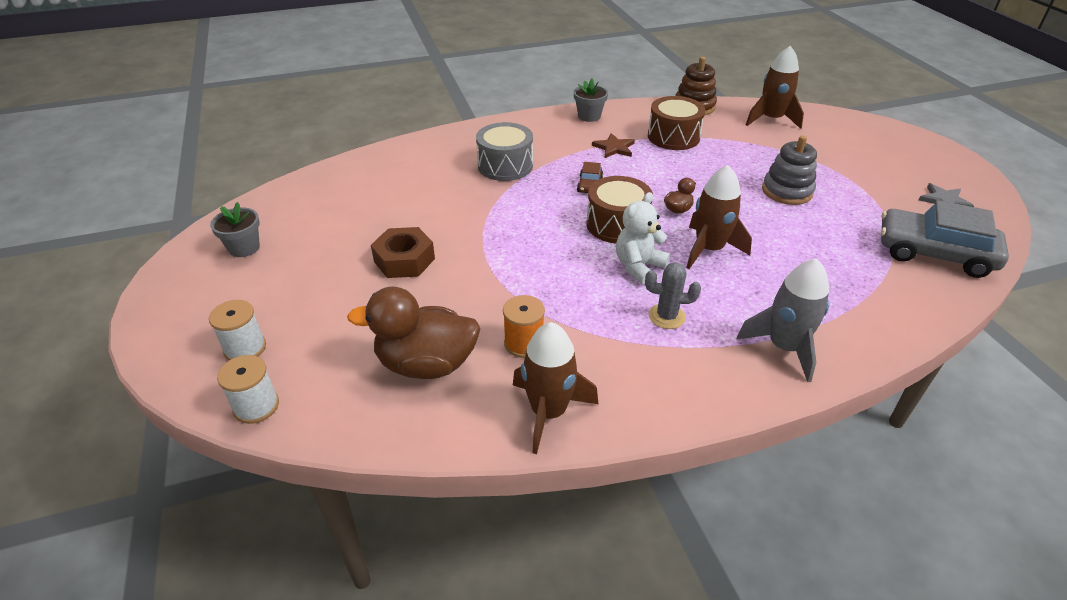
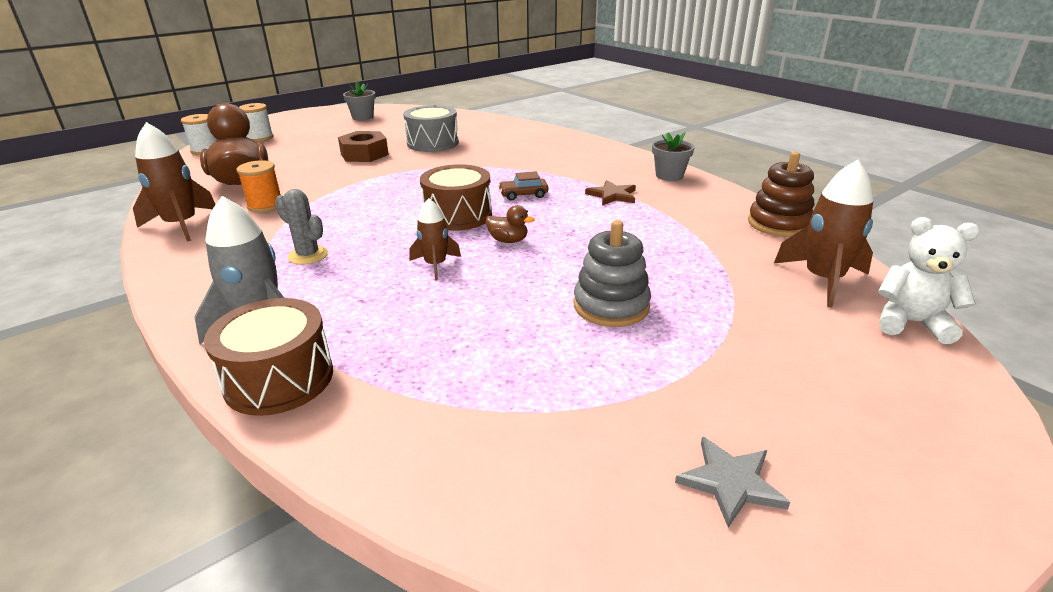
camera: 70 degrees right, 10 degrees down
grey drum [476,122,533,181] -> grey drum moved to [403,105,459,152]
white teddy bear [616,192,670,285] -> white teddy bear moved to [878,217,980,344]
grey cactus [645,262,701,329] -> grey cactus turned 45 degrees counterclockwise [275,189,328,265]
brown drum [648,96,705,150] -> brown drum moved to [204,298,333,416]
brown rocket [686,165,752,269] -> brown rocket [409,199,461,281], size x0.61
grey car [881,200,1009,278] -> none

